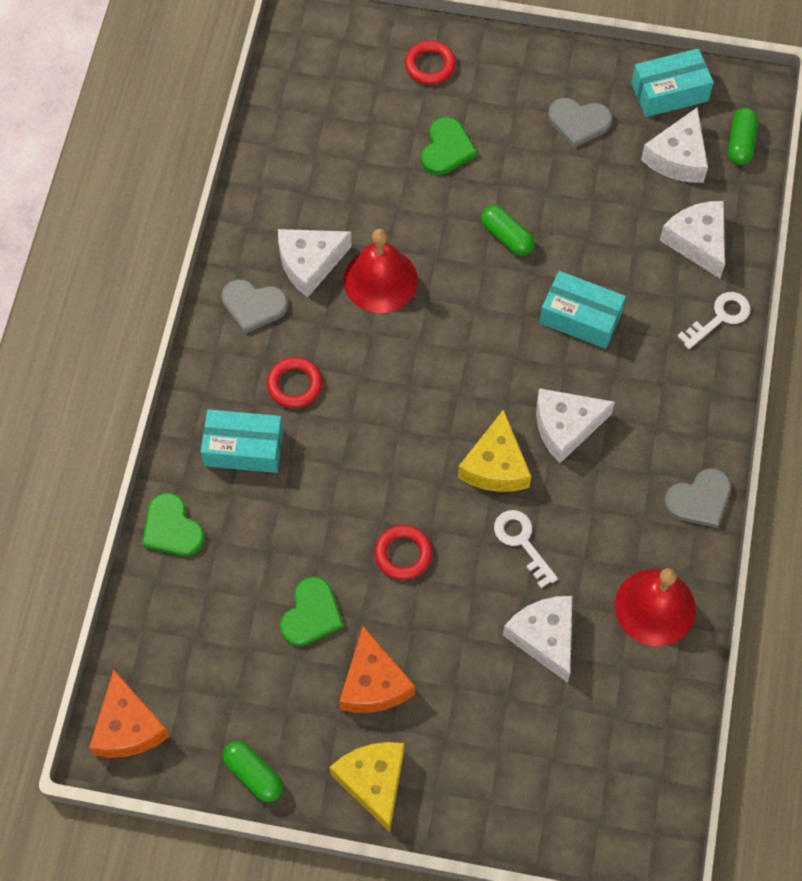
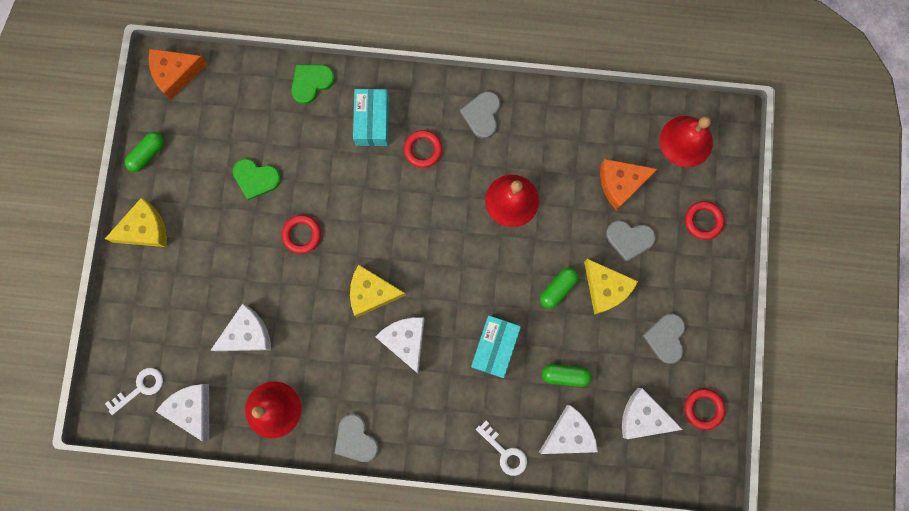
camera: 85 degrees right, 15 degrees up
white cheese [278,229,352,297] -> white cheese moved to [156,384,209,442]
orange cheese [339,626,415,713] -> orange cheese moved to [600,159,657,211]
green heart [421,117,477,175] -> grey heart [606,220,656,262]
white key [494,510,558,588] -> white key moved to [105,368,163,415]
turquoise box [631,48,714,117] -> red ring [684,389,725,430]
green capsule [728,108,758,165] -> green capsule moved to [542,364,592,387]
none -> yellow cheese [584,259,638,315]
none -> red bell [660,116,713,167]

